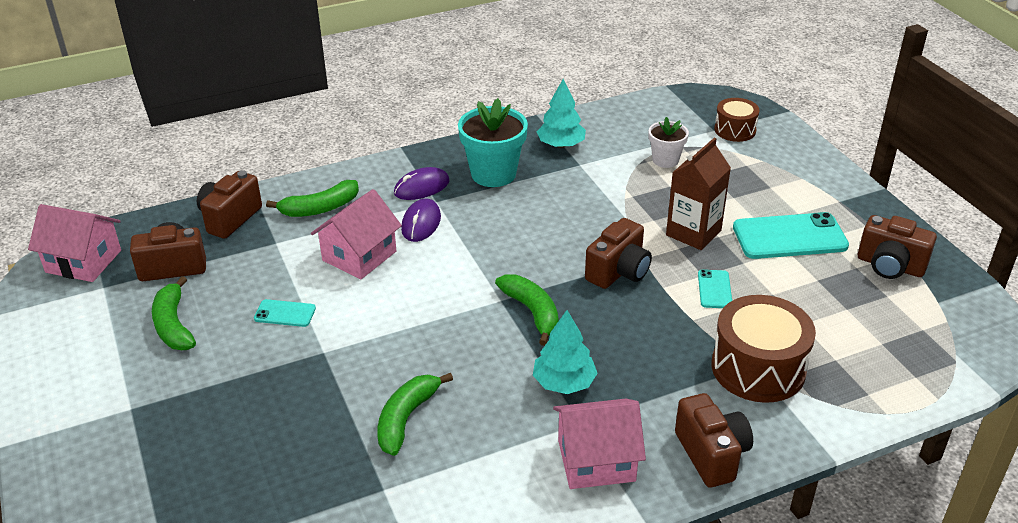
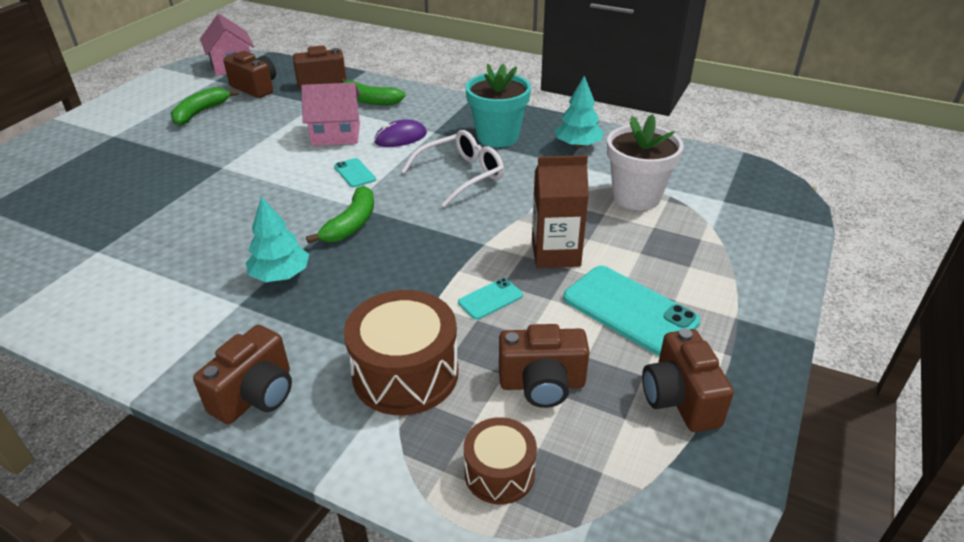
camera: 50 degrees right, 0 degrees up
turquoise phone [254,299,316,327] -> turquoise phone moved to [334,158,376,187]
green banana [378,373,453,456] -> none
purple mouse [394,167,450,200] -> none
pink house [553,399,646,489] -> none
brown camera [585,218,652,289] -> brown camera moved to [499,324,590,408]
white flower pot [648,117,689,168] -> white flower pot [607,114,684,210], size x1.70
brown drum [714,98,760,142] -> brown drum moved to [464,417,537,505]
none -> white glasses [401,130,504,208]

